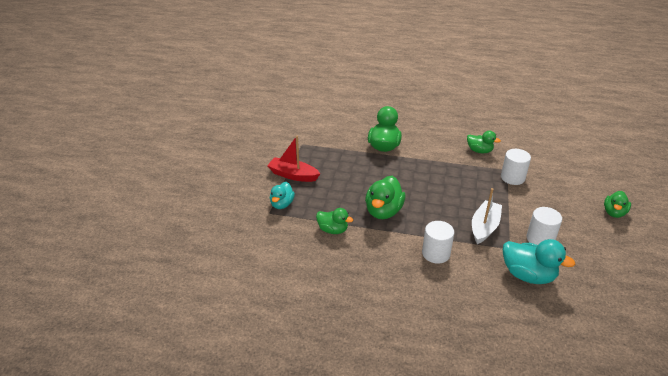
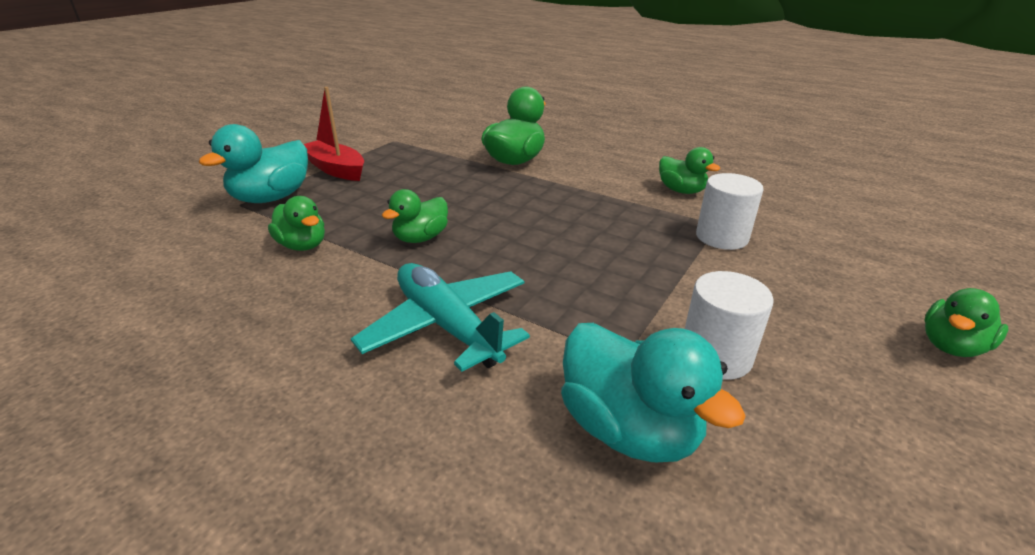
camera: 20 degrees right, 5 degrees down
turquoise duck [270,182,295,209] -> turquoise duck [198,124,308,203], size x1.58
green duck [365,176,405,219] -> green duck [382,189,448,243], size x0.63
white cylinder [422,221,455,264] -> turquoise plane [351,263,530,372]
white boat [472,188,502,244] -> none

